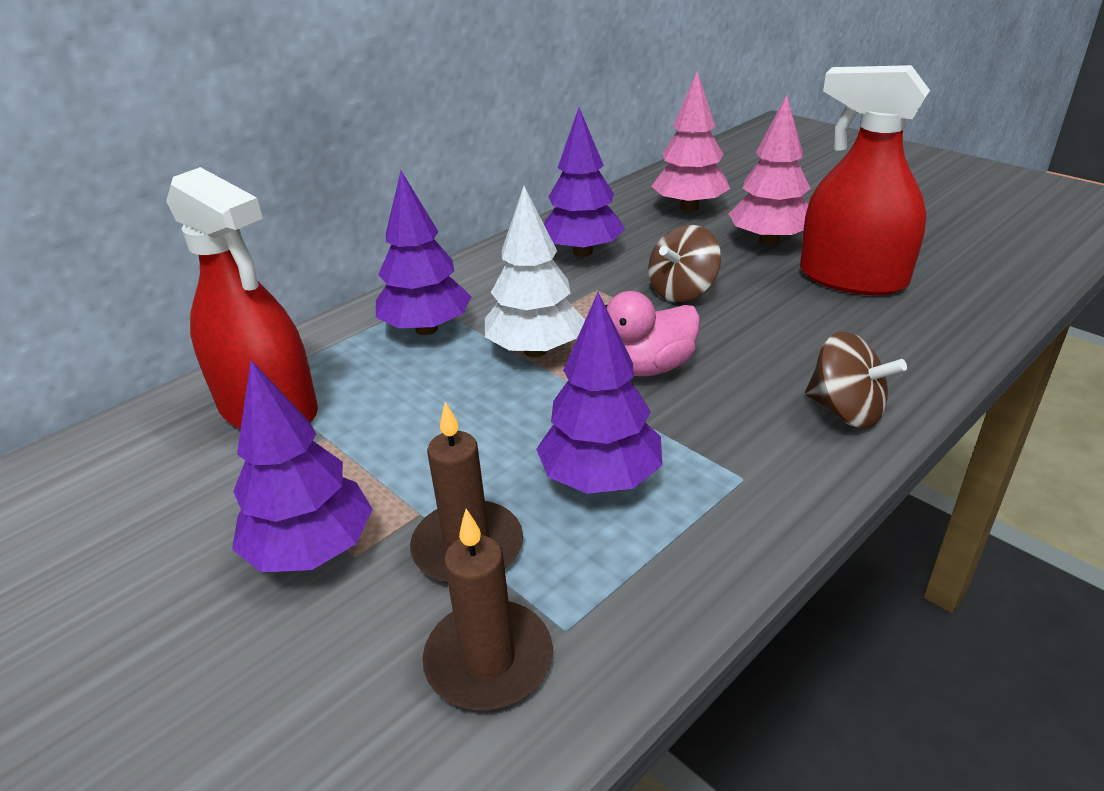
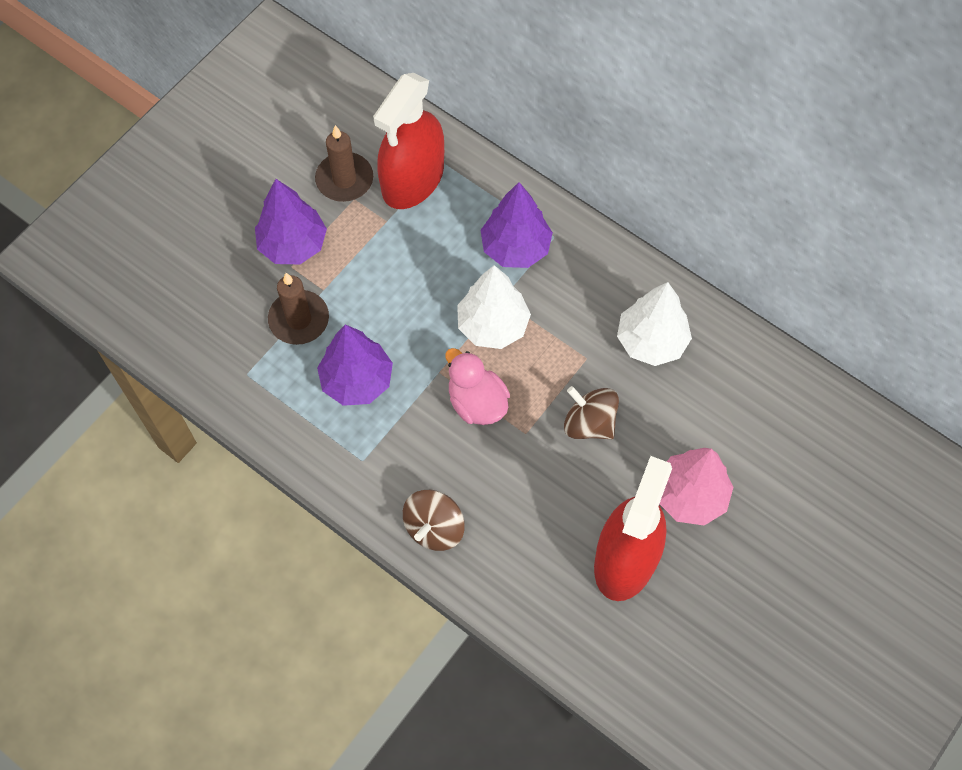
camera: 80 degrees right, 30 degrees up
brown candle [423,509,553,710] -> brown candle moved to [315,125,373,202]
purple tree [544,108,625,257] -> white tree [617,282,692,366]
pink tree [651,71,730,212] -> none

